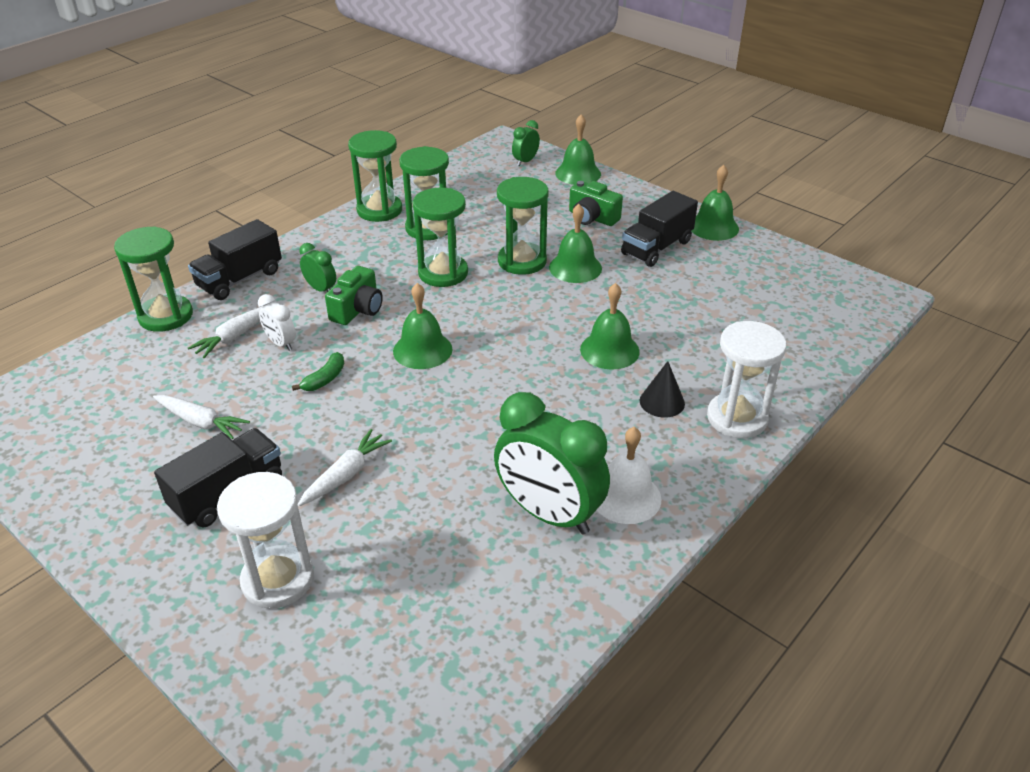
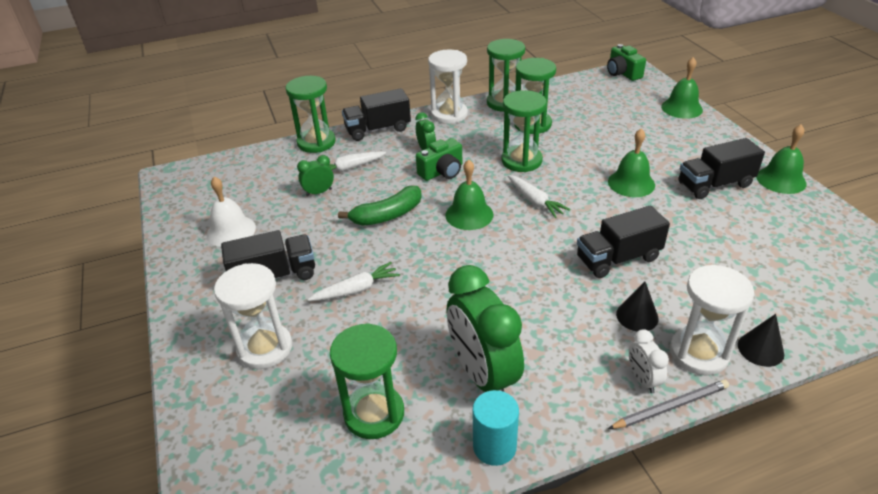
camera: 30 degrees right, 0 degrees up
white carrot [153,395,250,440] -> white carrot moved to [508,175,570,218]
white clock [258,294,296,351] -> white clock moved to [629,329,669,393]
green banana [292,352,344,391] -> green banana [338,186,422,226], size x1.71
green hourglass [497,177,548,275] -> green hourglass moved to [330,323,404,439]
green clock [512,120,540,166] -> green clock moved to [297,155,334,196]
green camera [569,181,623,226] -> green camera moved to [607,44,646,81]
green bell [580,283,640,370] -> black truck [577,206,670,278]
white bell [597,427,662,524] -> white bell moved to [207,177,256,247]
none -> white hourglass [428,49,468,124]
none -> turquoise cylinder [473,390,519,466]
none -> grey pencil [608,380,729,429]
none -> black cone [738,314,784,367]

